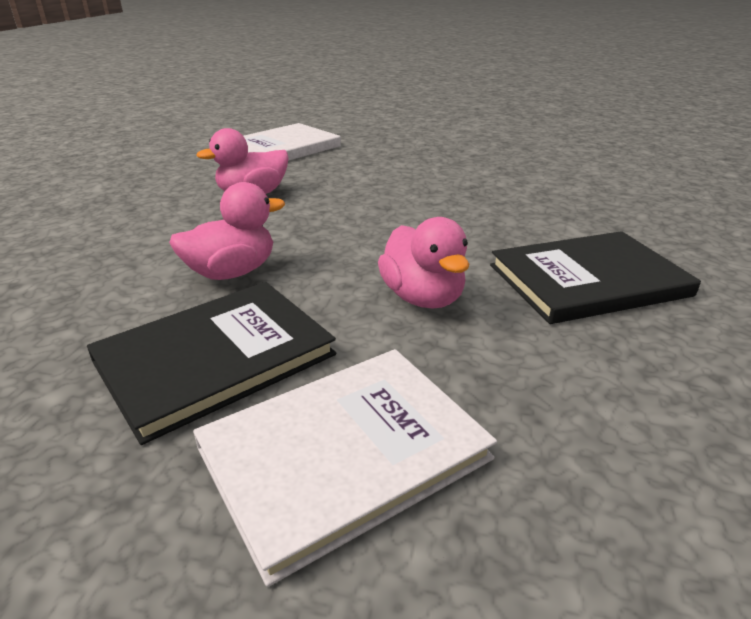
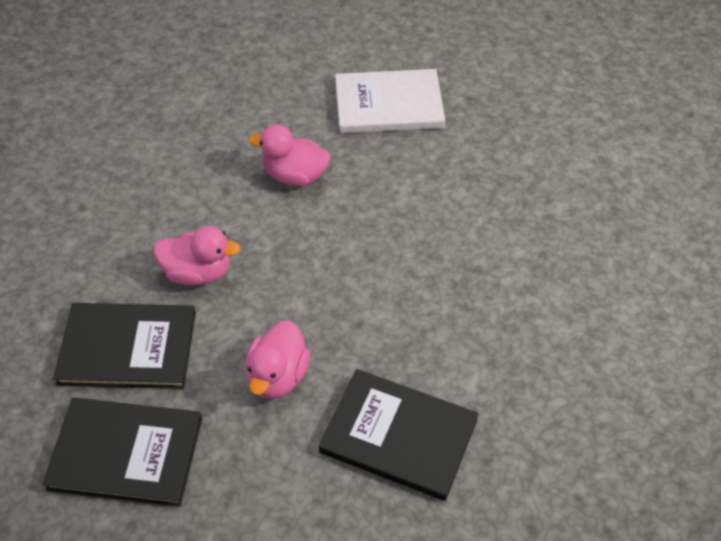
camera: 40 degrees right, 20 degrees up
white book [193,349,497,587] -> black book [42,398,202,507]

